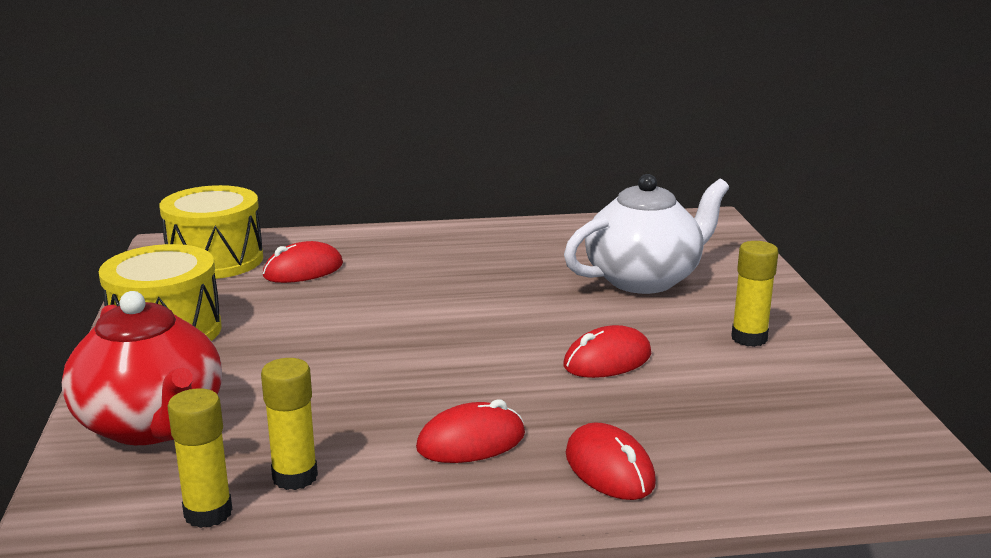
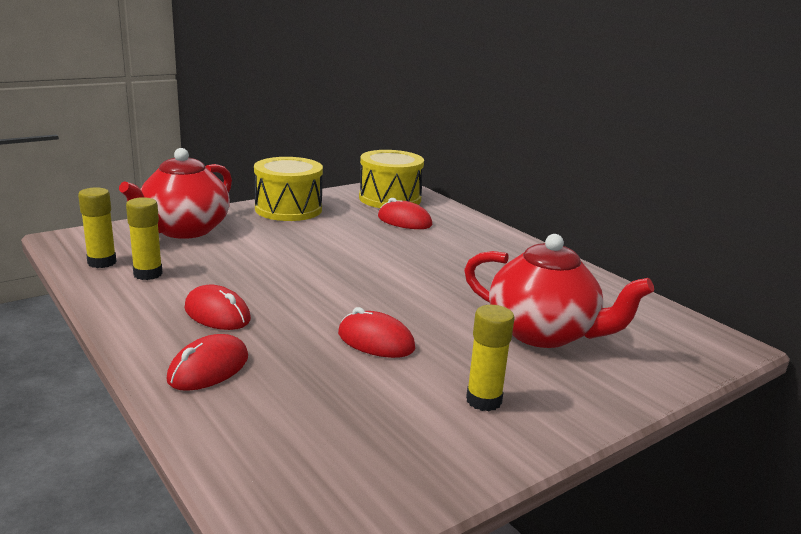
camera: 60 degrees right, 0 degrees up
white teapot [564,174,729,294] -> red teapot [464,234,654,348]

